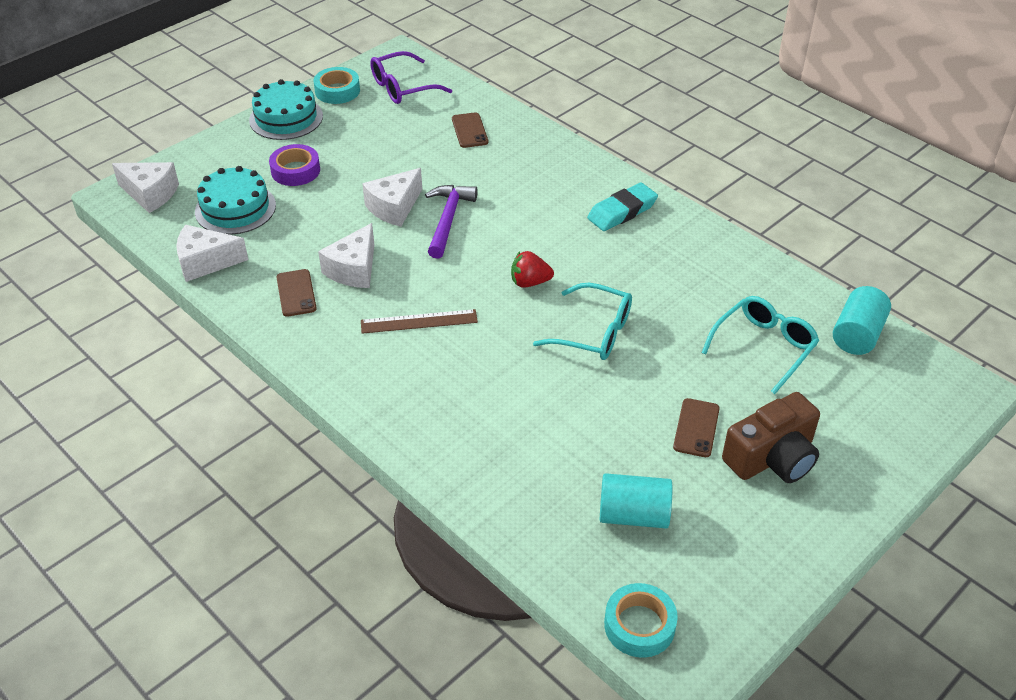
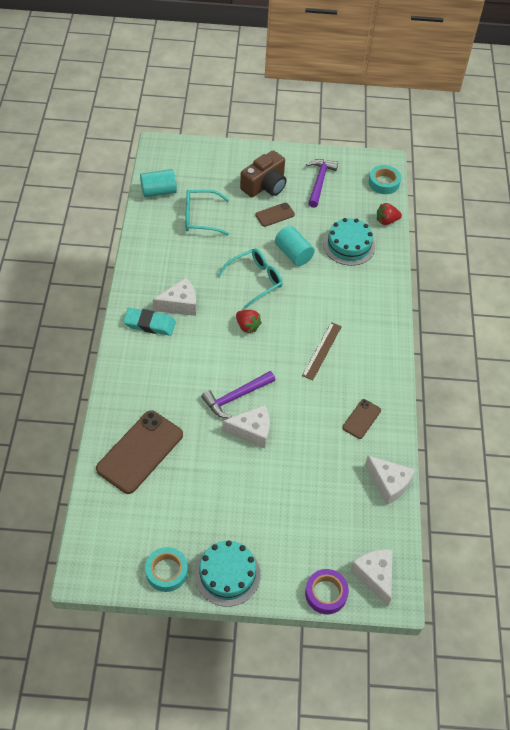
camera: 135 degrees left, 10 degrees up
turquoise cake [195,166,276,235] -> turquoise cake moved to [323,218,375,266]
purple tape [269,144,320,186] -> purple tape moved to [305,569,349,614]
white cheese [318,223,374,288] -> white cheese moved to [153,278,196,316]
brown ruler [361,309,478,334] -> brown ruler turned 75 degrees clockwise [302,322,342,380]
purple glasses [370,51,452,104] -> none
brown phone [452,112,488,148] -> brown phone [96,410,183,494], size x1.99
turquoise glasses [533,283,632,360] -> turquoise glasses turned 75 degrees clockwise [218,249,283,309]
turquoise cylinder [600,473,672,529] -> turquoise cylinder moved to [275,226,315,266]
brown camera [722,392,820,483] -> brown camera turned 120 degrees clockwise [240,150,287,197]
none -> purple hammer [306,159,338,208]
none -> red strawberry [377,203,402,225]

